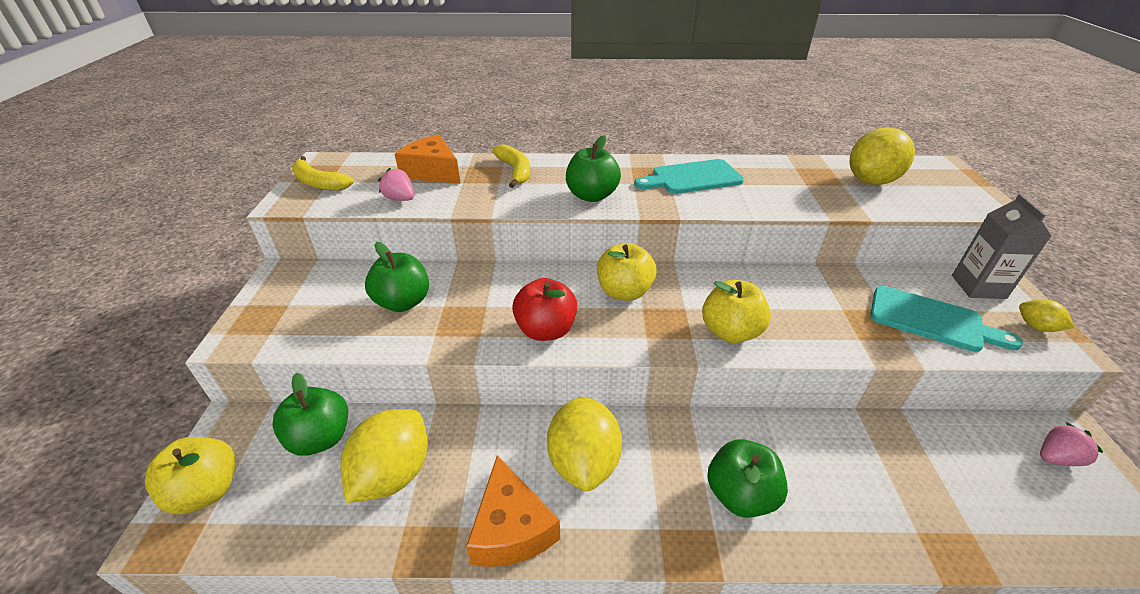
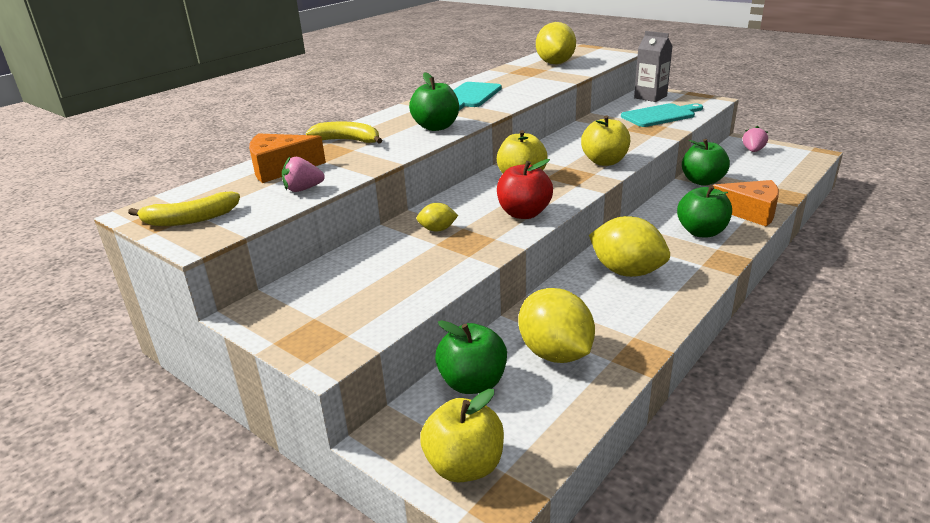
camera: 50 degrees left, 10 degrees down
green apple [365,242,429,312] -> green apple moved to [682,139,730,186]
orange cheese [466,455,560,567] -> orange cheese moved to [712,180,779,227]
yellow lemon [1019,299,1074,332] -> yellow lemon moved to [416,203,458,232]

